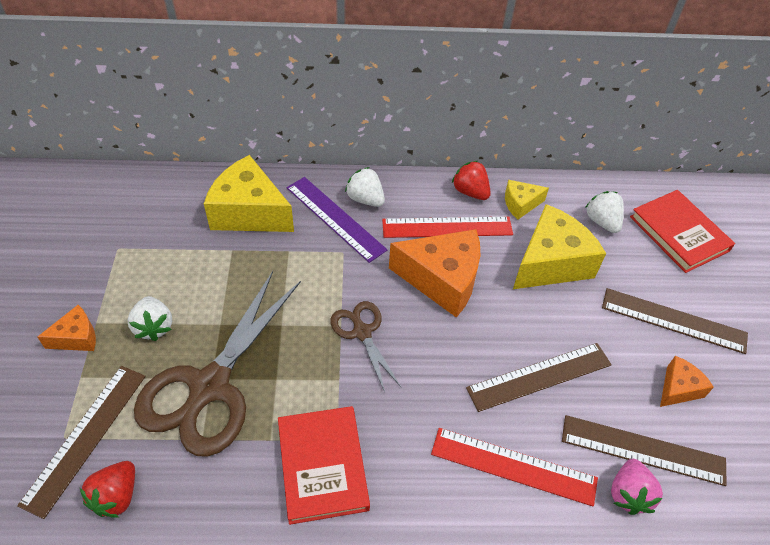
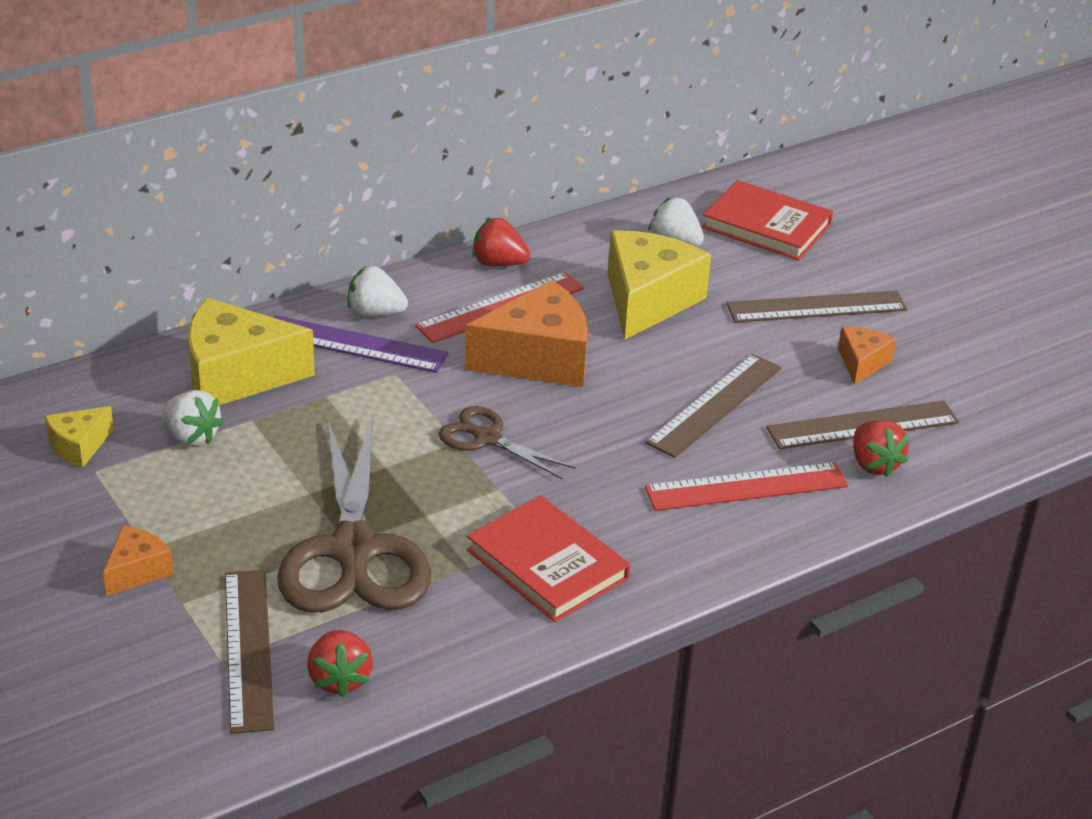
camera: 30 degrees left, 15 degrees down
white strawberry [128,296,172,341] -> white strawberry moved to [163,390,224,446]
yellow cheese [505,180,549,220] -> yellow cheese moved to [45,406,114,468]
pink strawberry [611,459,663,515] -> red strawberry [853,420,909,477]

